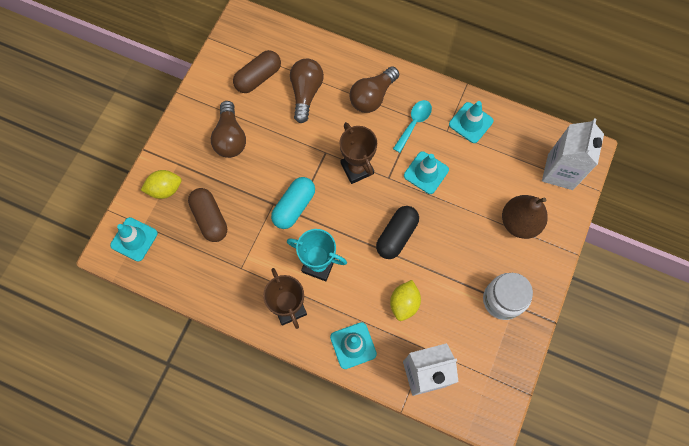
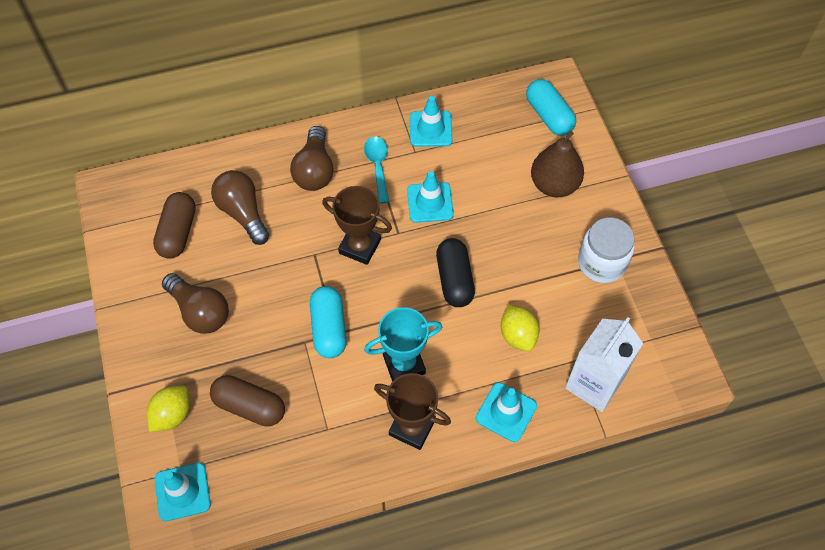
camera: 40 degrees left, 10 degrees down
white carton [542,118,604,190] -> turquoise capsule [526,79,576,136]

